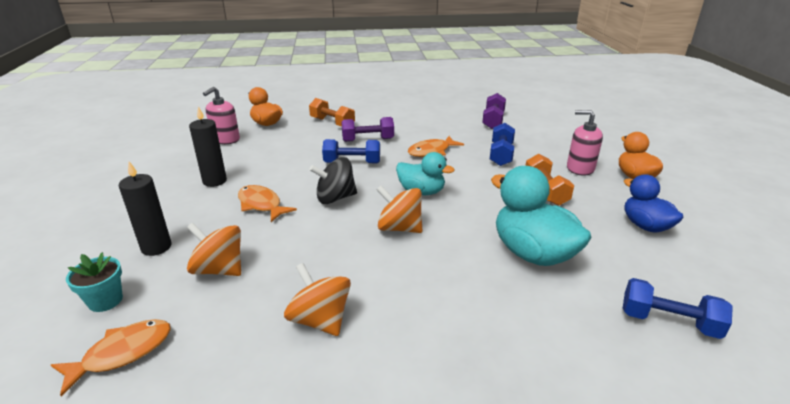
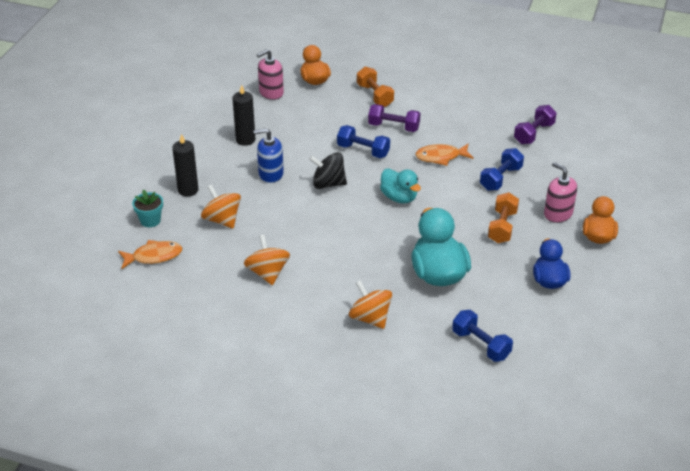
camera: 25 degrees right, 10 degrees up
orange fish [238,185,297,222] -> blue soap dispenser [254,128,284,183]
orange spinning top [376,185,423,233] -> orange spinning top moved to [349,280,392,329]

